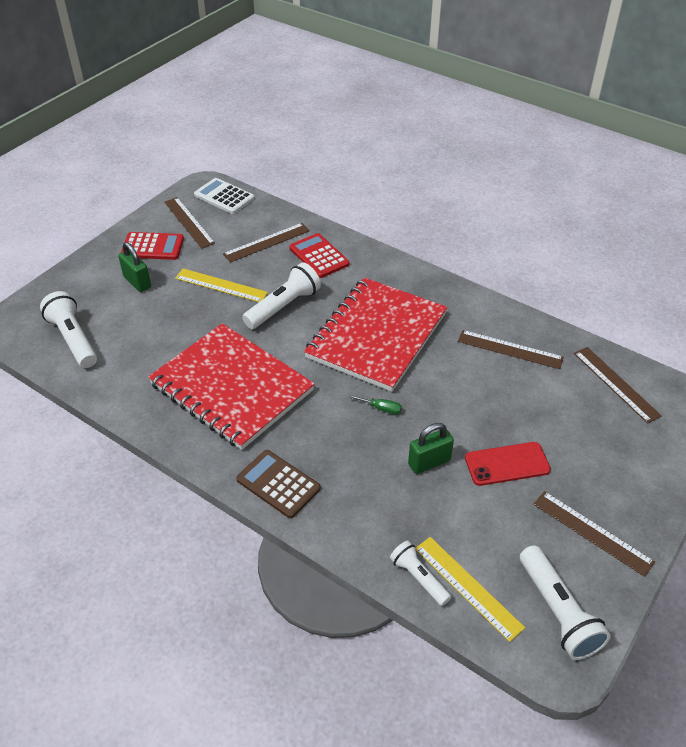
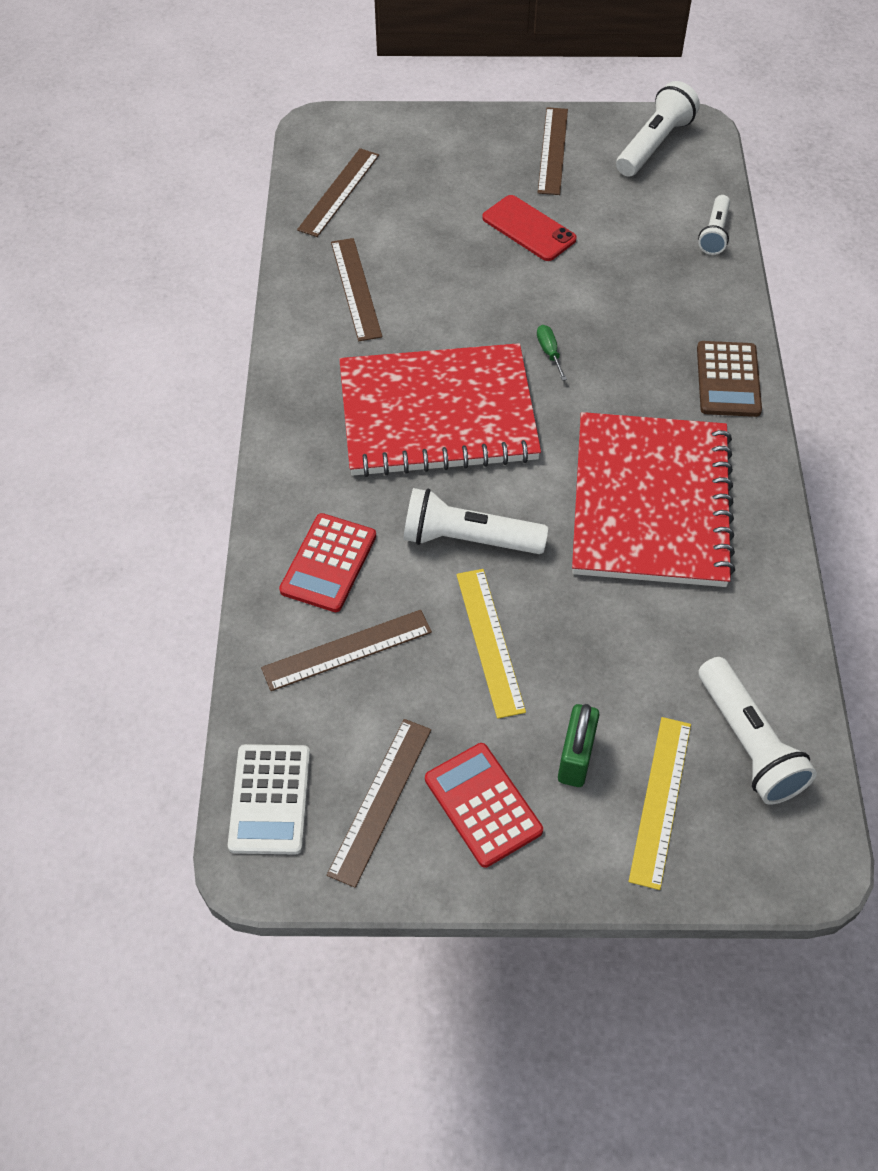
camera: 125 degrees left, 10 degrees up
white flashlight [40,291,97,368] -> white flashlight turned 45 degrees counterclockwise [699,657,817,805]
brown ruler [223,223,310,262] -> brown ruler turned 45 degrees counterclockwise [261,610,432,691]
green padlock [408,423,454,474] -> none
yellow ruler [415,537,525,642] -> yellow ruler moved to [629,717,691,890]

